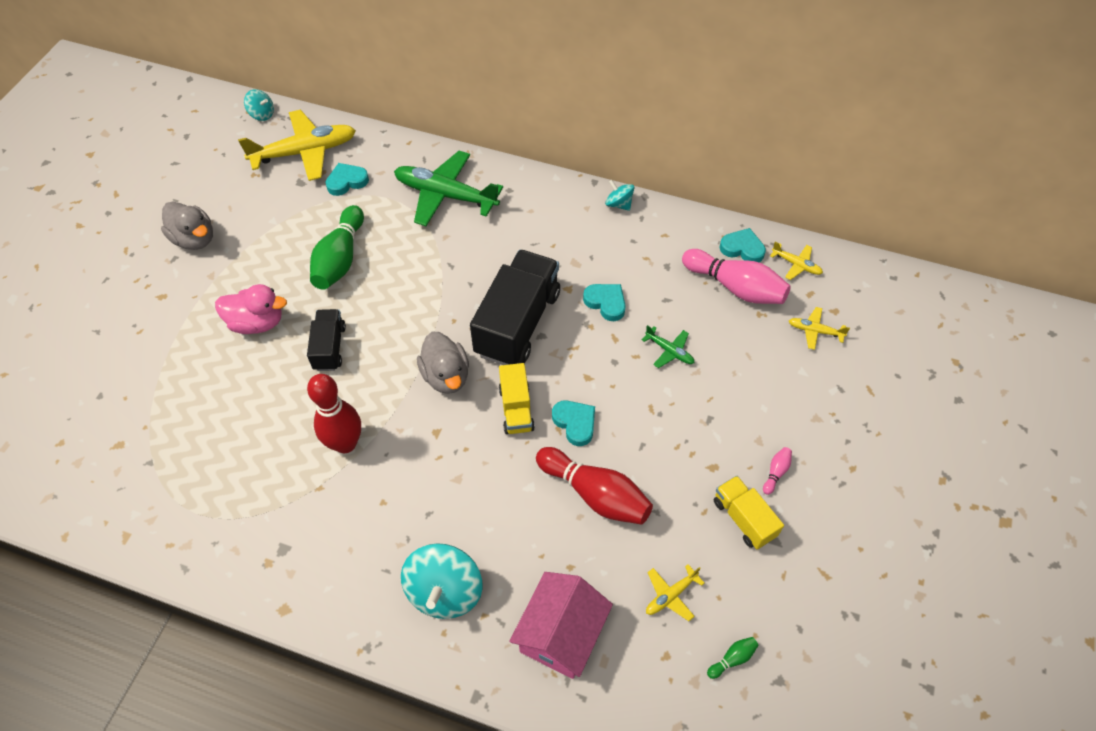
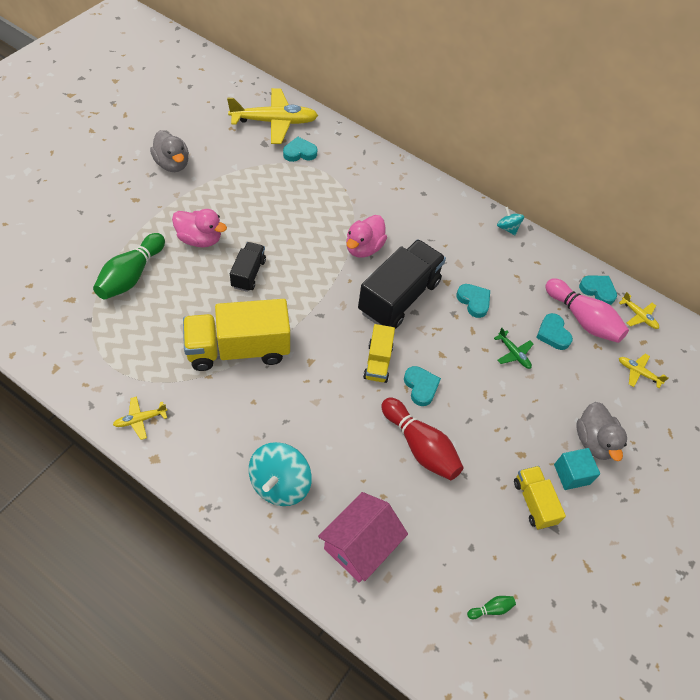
camera: 10 degrees right, 0 degrees up
turquoise spinning top [244,89,274,121] -> none
red bowling pin [307,374,361,453] -> yellow truck [183,299,290,371]
green bowling pin [310,205,364,290] -> green bowling pin moved to [93,233,165,299]
green plane [394,151,503,226] -> none
grey duck [417,332,469,394] -> grey duck moved to [576,402,627,461]
yellow plane [646,564,704,621] -> yellow plane moved to [113,396,167,440]
pink bowling pin [763,447,792,495] -> turquoise cube [554,448,600,490]
none -> pink duck [346,215,387,258]
none -> turquoise heart [536,313,573,350]

